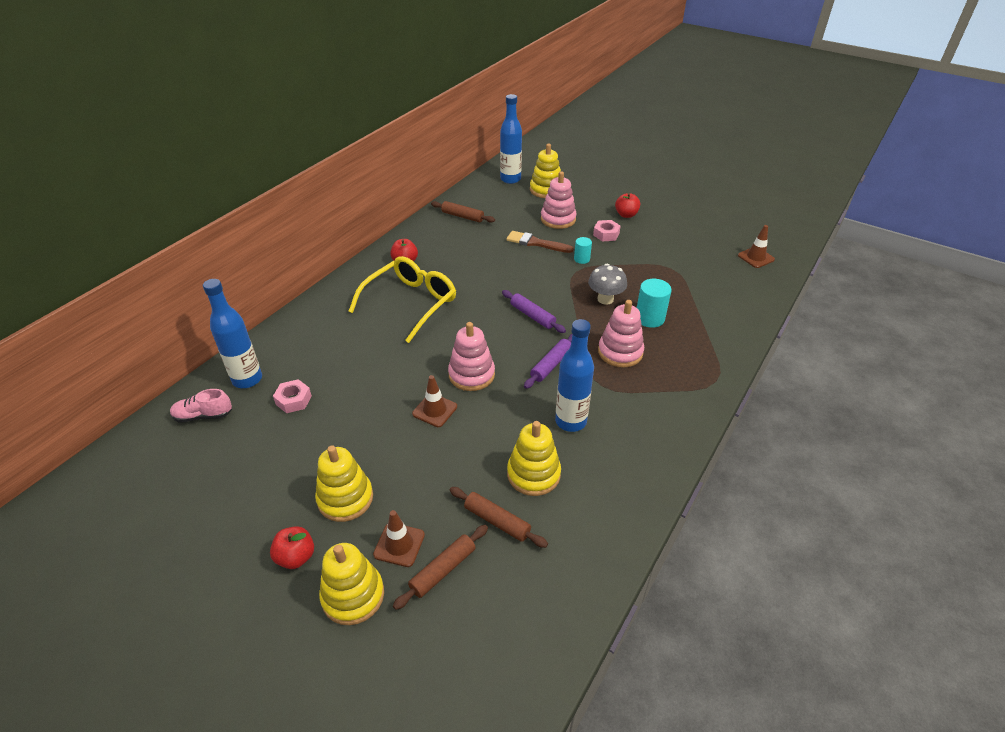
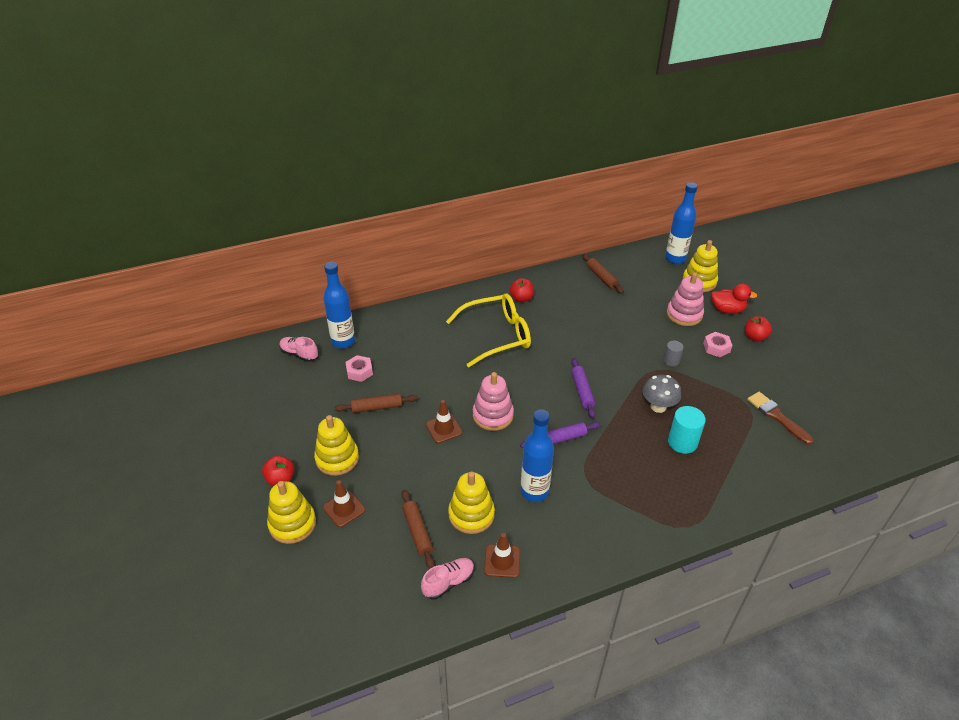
camera: 35 degrees right, 0 degrees up
brown rolling pin [393,525,488,610] -> brown rolling pin moved to [334,393,418,413]
brown brush [506,231,574,253] -> brown brush moved to [747,392,814,445]
turquoise cylinder [574,237,592,264] -> grey cylinder [664,340,684,367]
pink stacking toy [598,300,644,368] -> none
brown traffic cone [738,225,775,268] -> brown traffic cone moved to [484,533,520,578]
none -> pink shoe [421,558,474,599]
none -> red duck [711,283,758,314]

